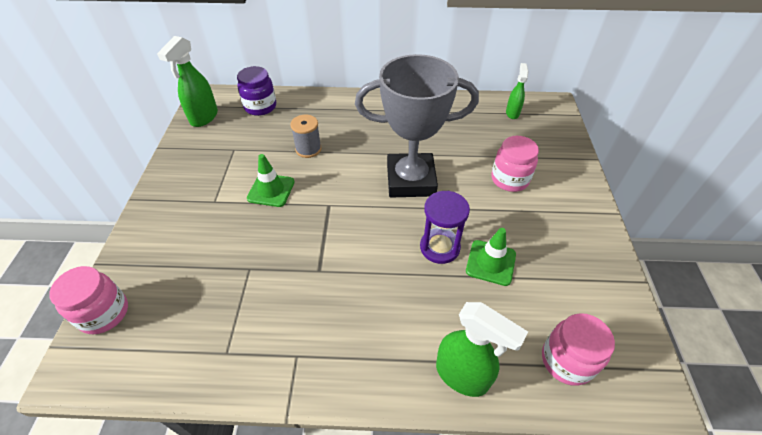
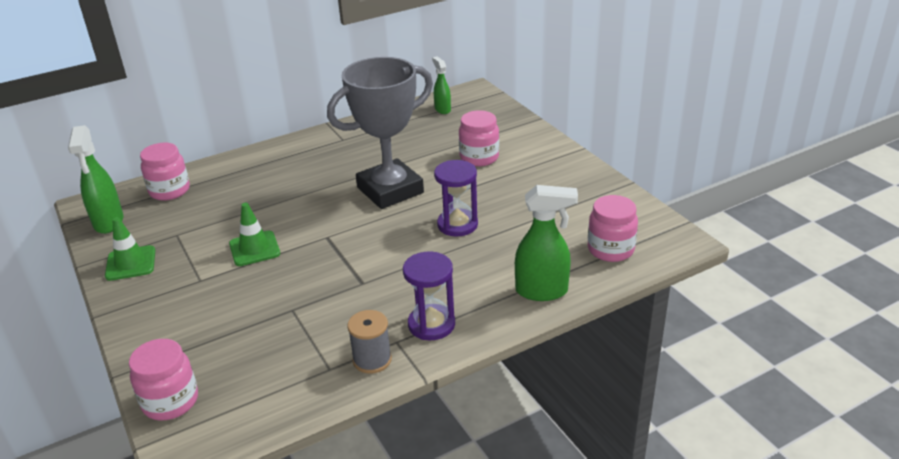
camera: 30 degrees left, 15 degrees down
purple jar [237,66,276,116] -> pink jar [140,143,190,201]
grey spool [290,115,322,158] -> grey spool moved to [347,310,392,374]
green traffic cone [466,228,516,286] -> green traffic cone moved to [105,217,155,281]
none -> purple hourglass [403,251,455,340]

